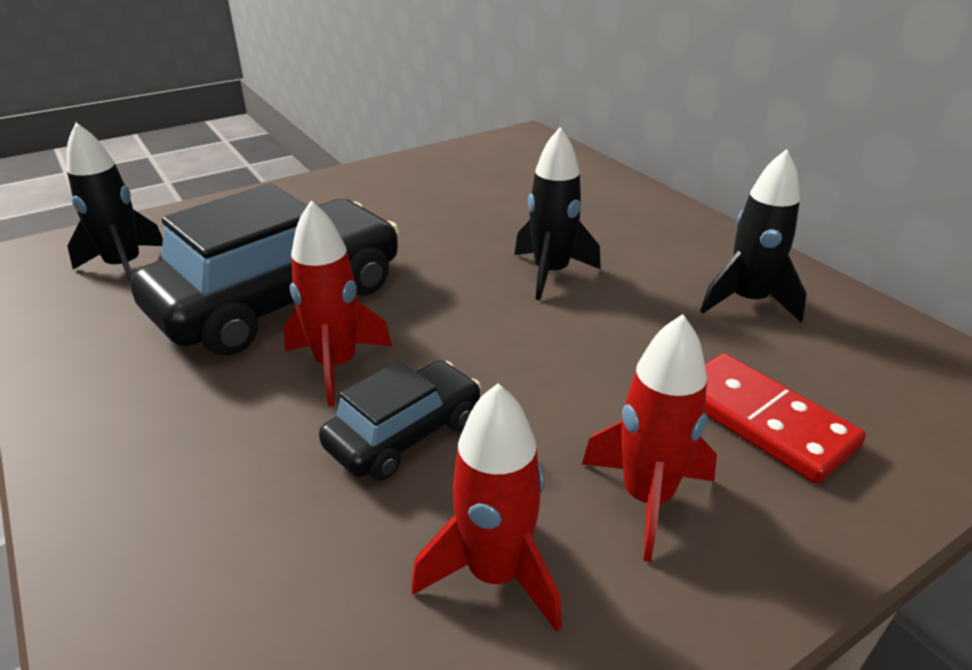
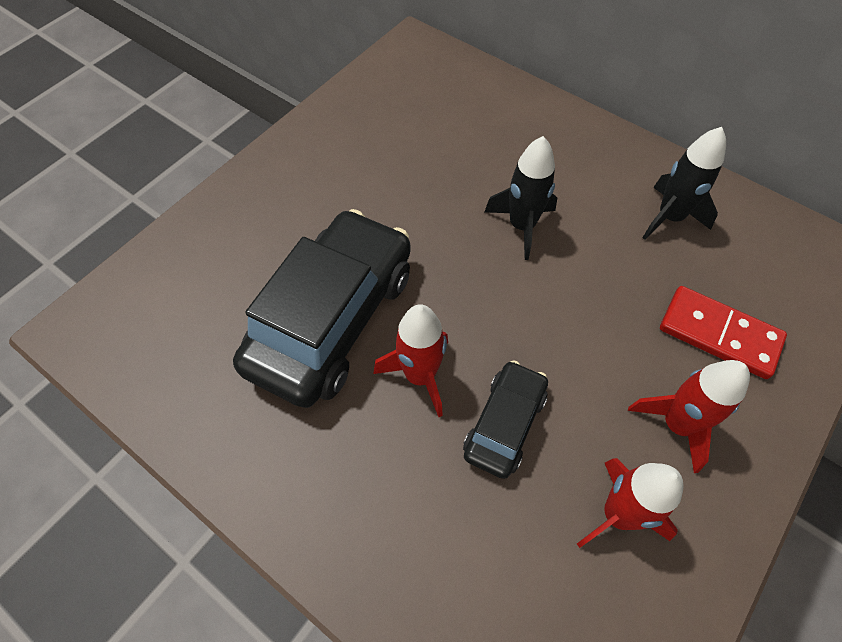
camera: 20 degrees left, 25 degrees up
black rocket [67,123,163,285] -> none

